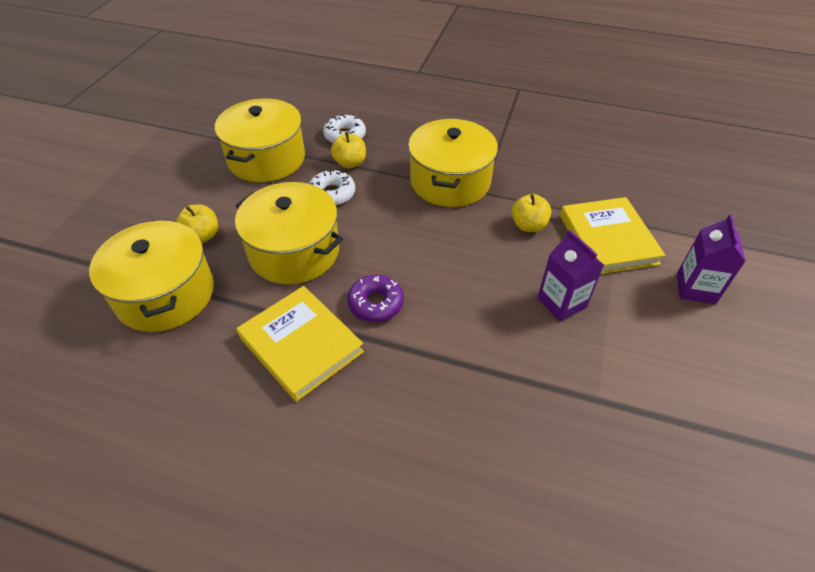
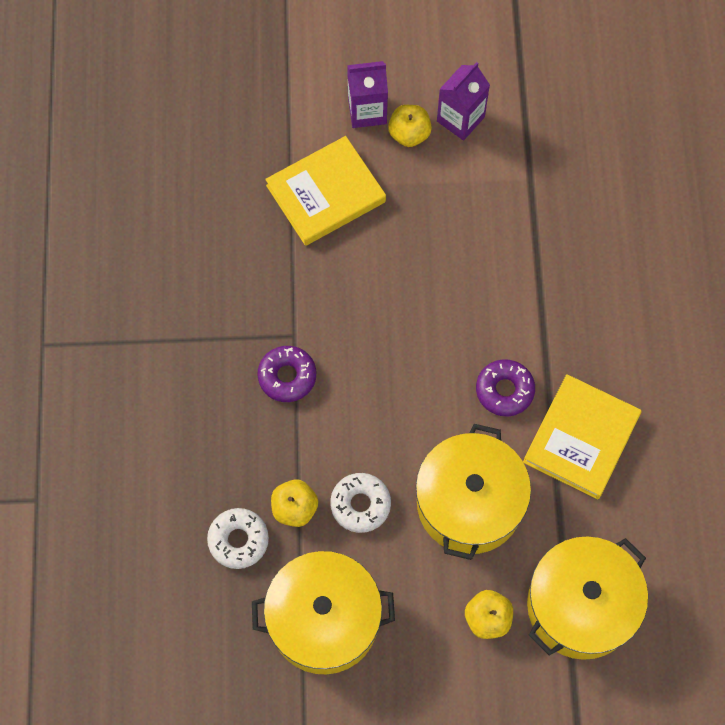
camera: 110 degrees left, 20 degrees up
yellow pot [408,119,498,207] -> purple donut [257,346,316,402]
yellow apple [511,194,552,232] -> yellow apple moved to [388,105,432,147]
purple carton [537,230,604,322] -> purple carton moved to [437,62,490,141]

